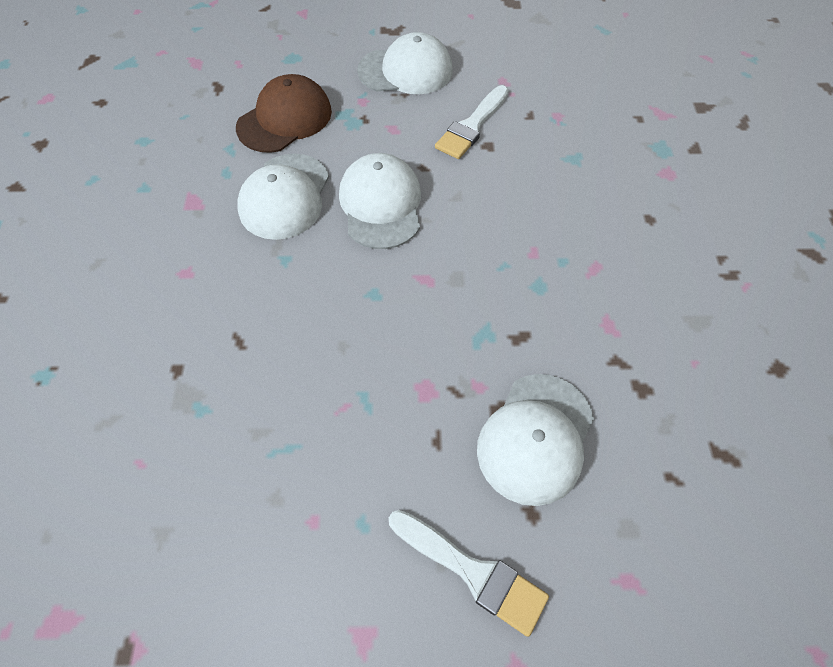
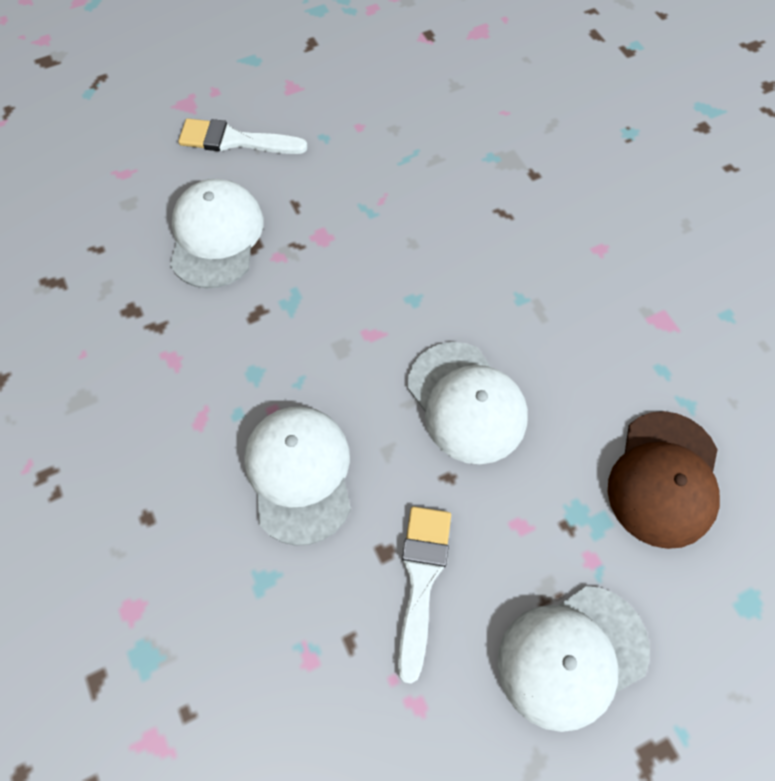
camera: 155 degrees right, 5 degrees up
white cap [237,154,329,240] -> white cap moved to [244,406,351,546]

